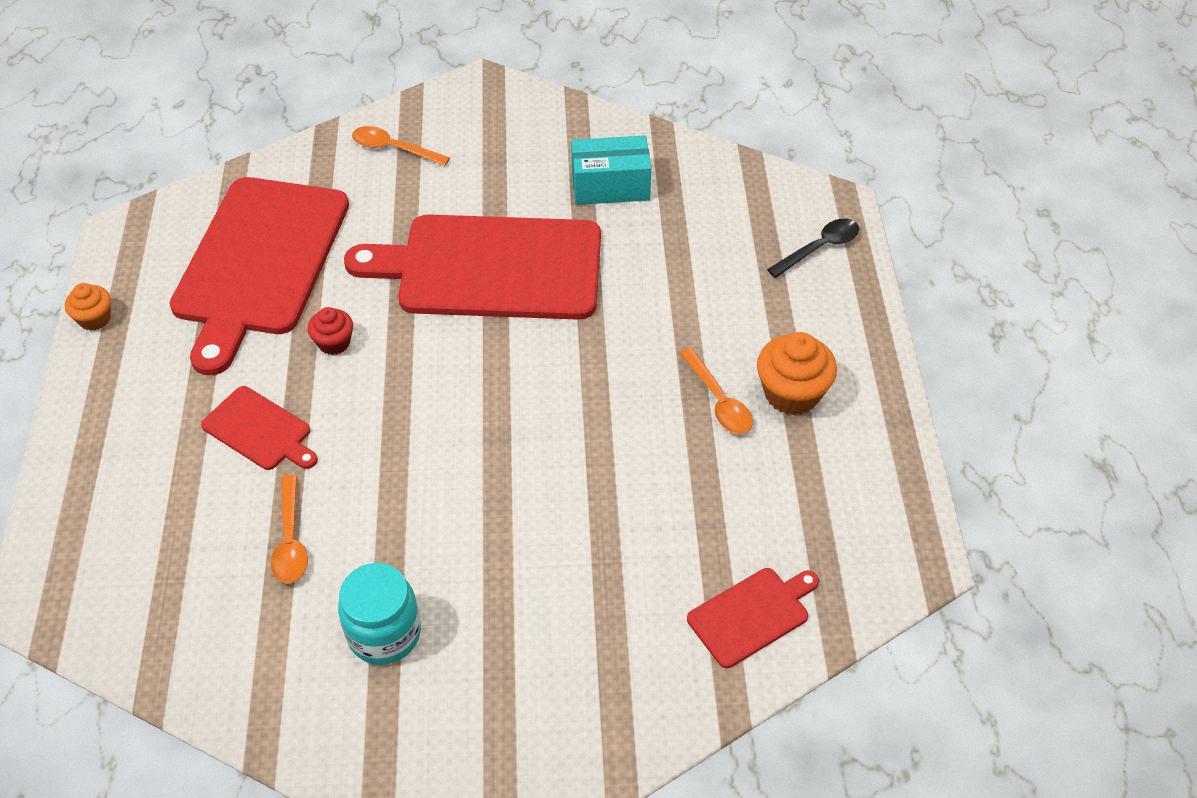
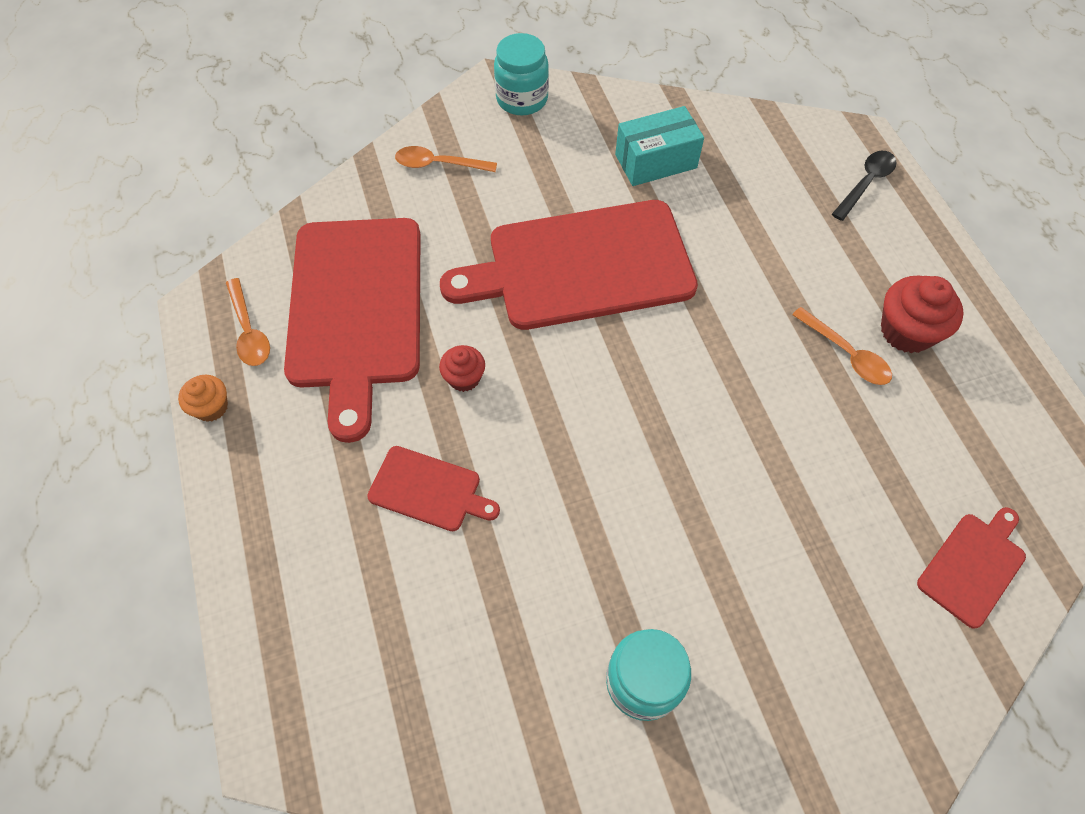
camera: 15 degrees left, 10 degrees up
orange spoon [270,475,308,584] -> orange spoon moved to [226,278,270,366]
orange cupcake [757,332,837,415] -> red cupcake [881,276,964,353]
none -> turquoise jar [494,33,549,115]

